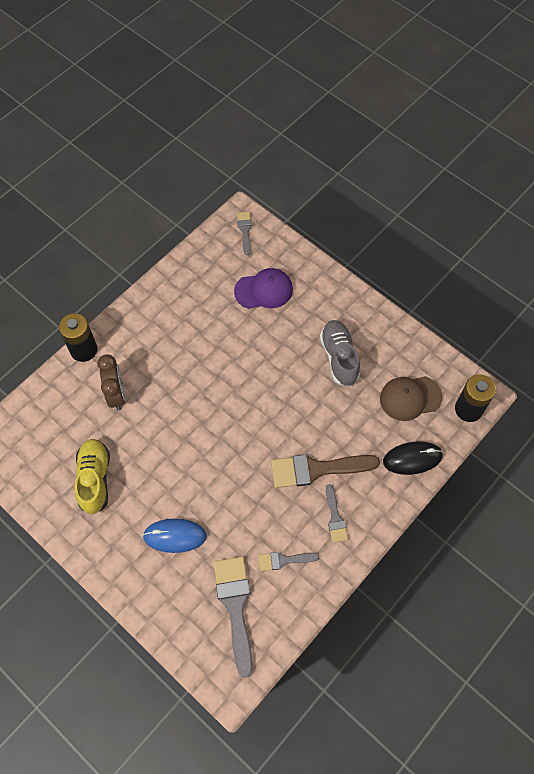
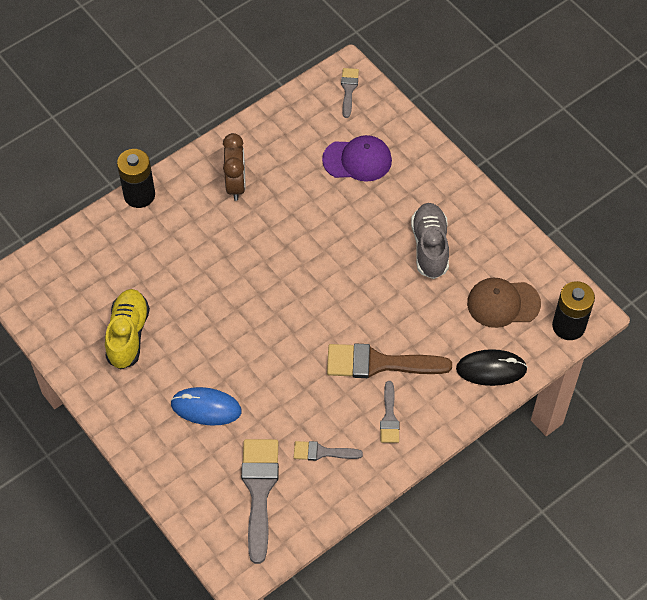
camera: 10 degrees right, 5 degrees down
brown clock [97,354,125,410] -> brown clock moved to [223,133,245,201]

